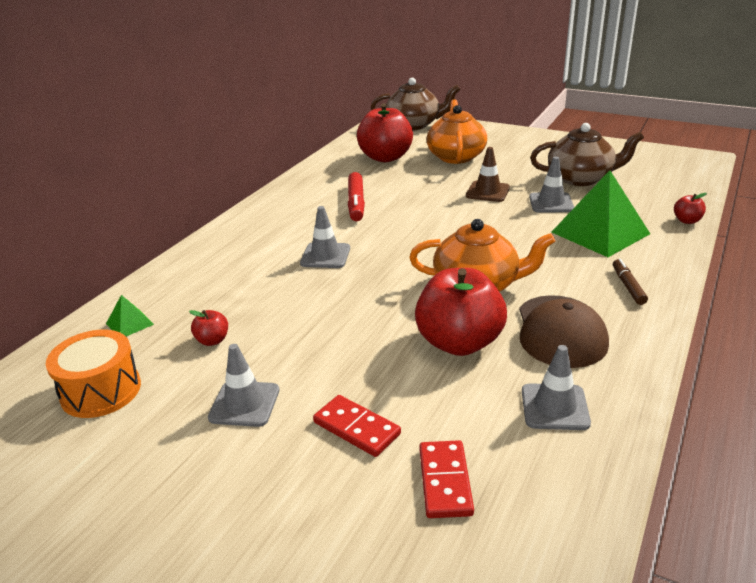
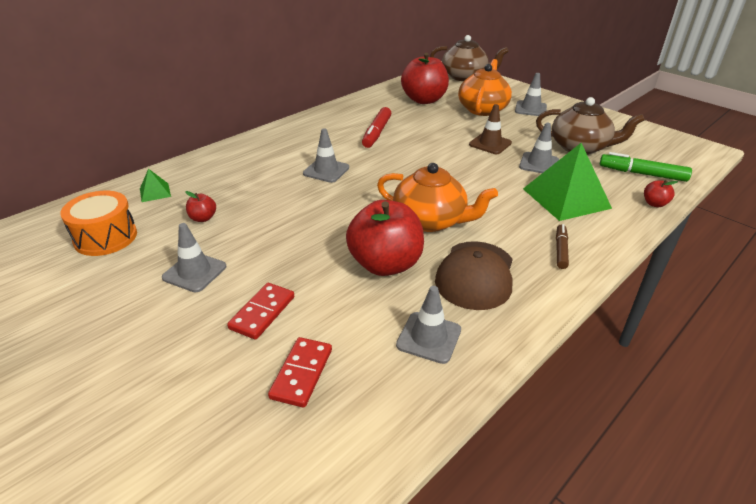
camera: 15 degrees right, 5 degrees up
red domino [313,395,401,457] -> red domino turned 60 degrees clockwise [227,283,294,340]
none -> grey traffic cone [515,73,547,116]
none -> green marker [600,152,692,182]

